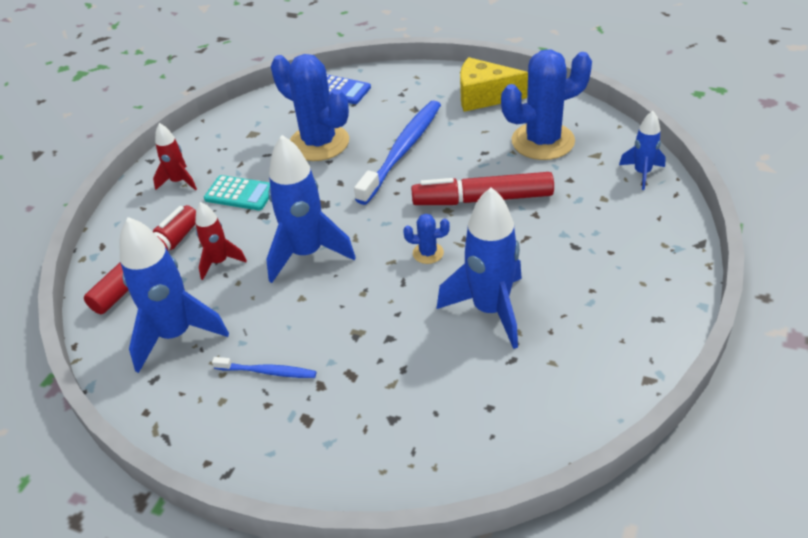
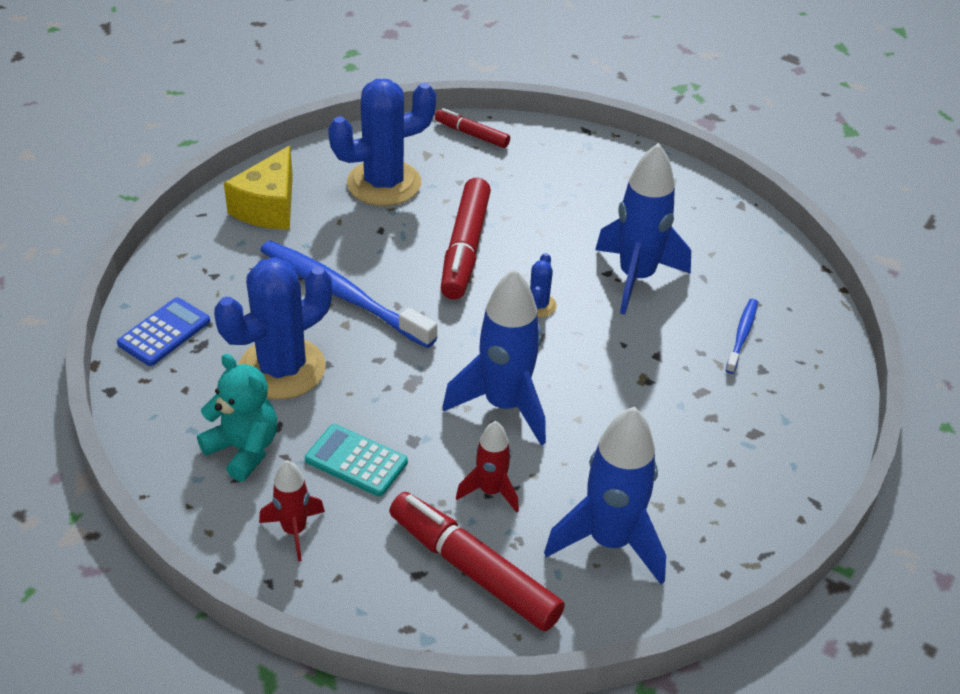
camera: 85 degrees left, 0 degrees up
turquoise calculator [204,175,270,210] -> turquoise calculator turned 90 degrees counterclockwise [305,424,408,497]
blue toothbrush [212,357,316,378] -> blue toothbrush moved to [726,299,758,374]
blue cactus [501,49,592,160] -> blue cactus turned 75 degrees clockwise [328,79,436,206]
blue rocket [619,111,666,190] -> red marker [435,108,510,148]
none -> turquoise teddy bear [197,353,277,482]

